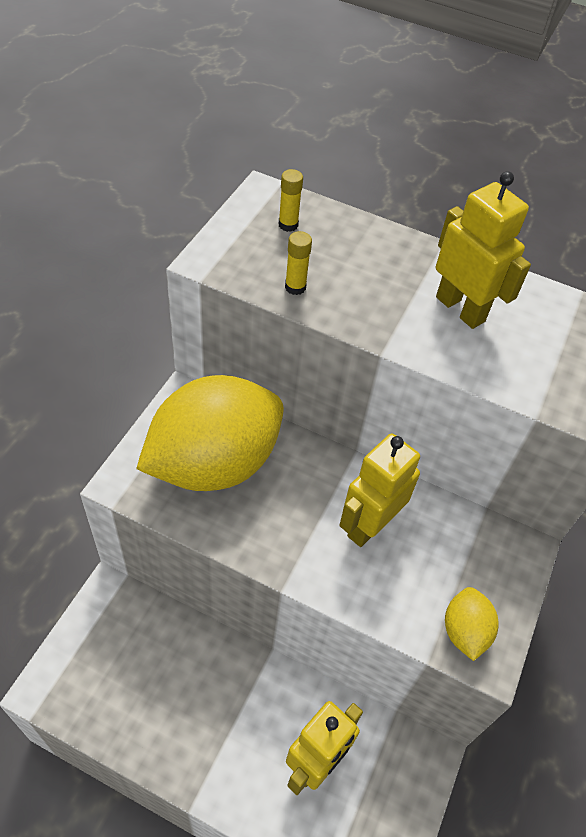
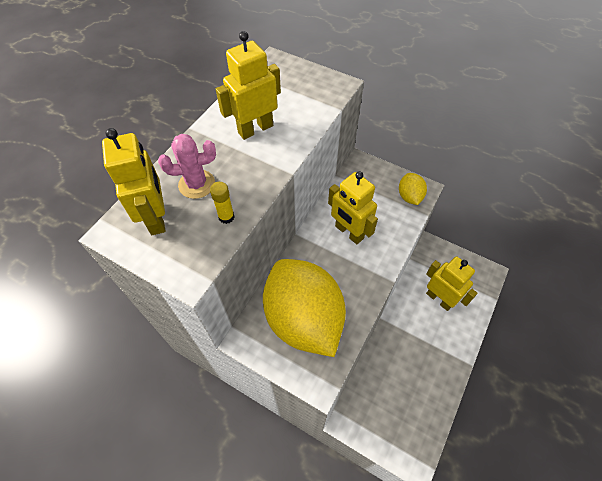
camera: 80 degrees left, 5 degrees up
yellow glue stick [279,169,303,232] -> yellow robot [102,128,165,235]
yellow lemon [445,587,498,661] -> yellow lemon turned 75 degrees clockwise [399,173,427,205]
none -> pink cactus [158,134,216,199]

